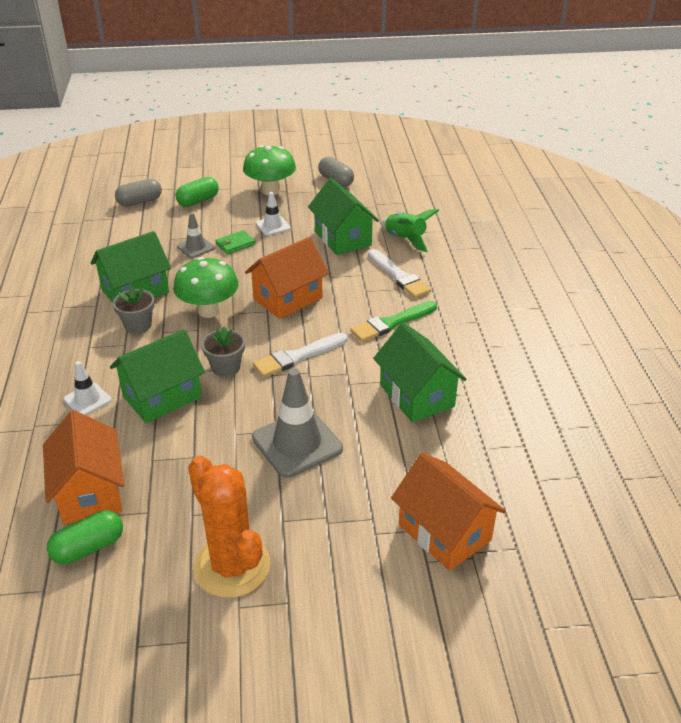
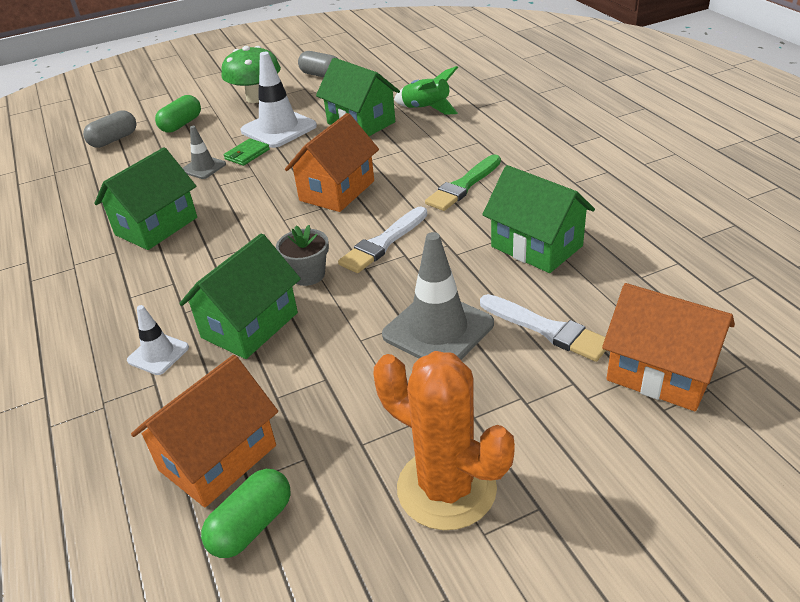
camera: 15 degrees left, 0 degrees up
orange house [43,410,124,525] -> orange house turned 75 degrees clockwise [131,355,278,507]
grey flower pot [113,286,155,334] -> none
green mushroom [173,257,239,318] -> none
white traffic cone [256,192,291,236] -> white traffic cone [241,52,317,148], size x1.84
white brush [368,249,431,298] -> white brush moved to [480,294,606,362]

